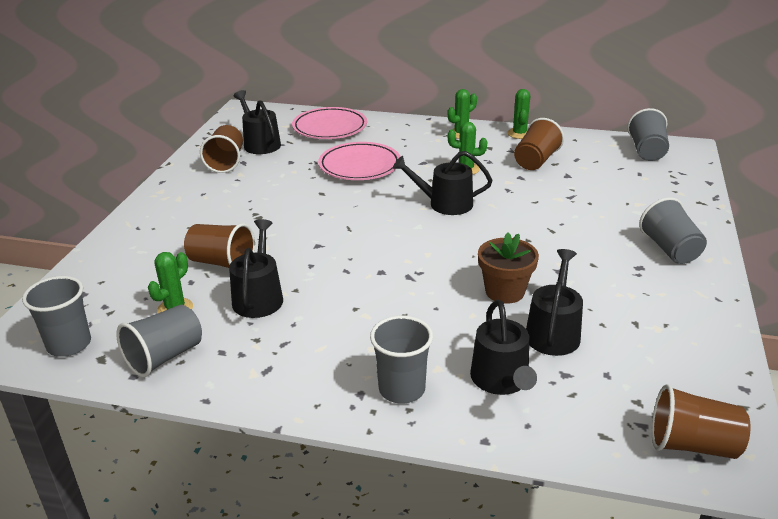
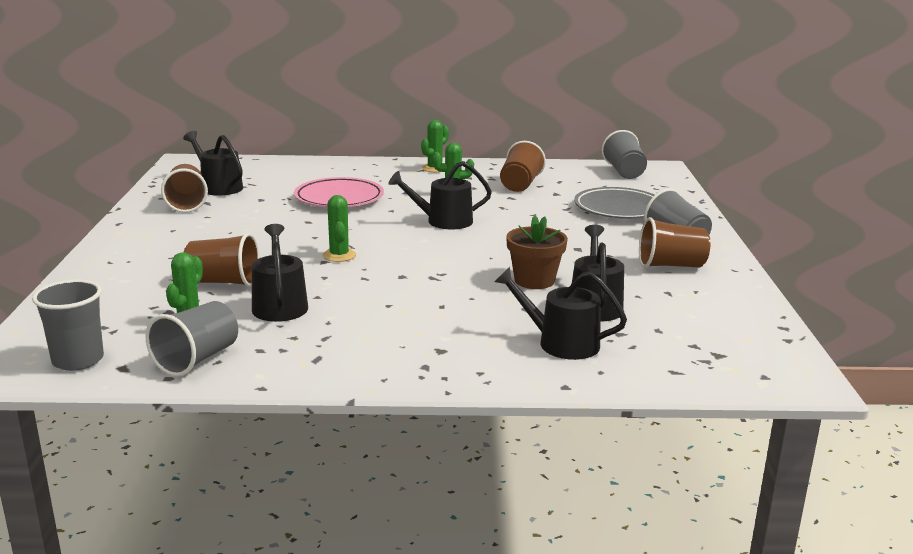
camera: 15 degrees left, 10 degrees down
pink plate [292,107,367,139] -> none
grey cup [370,316,433,404] -> none
black watering can [470,300,537,395] -> black watering can turned 135 degrees clockwise [494,267,627,360]
green cactus [507,89,530,139] -> green cactus moved to [322,195,356,262]
brown cup [652,384,751,459] -> brown cup moved to [639,217,710,268]
none -> grey plate [574,187,655,219]

